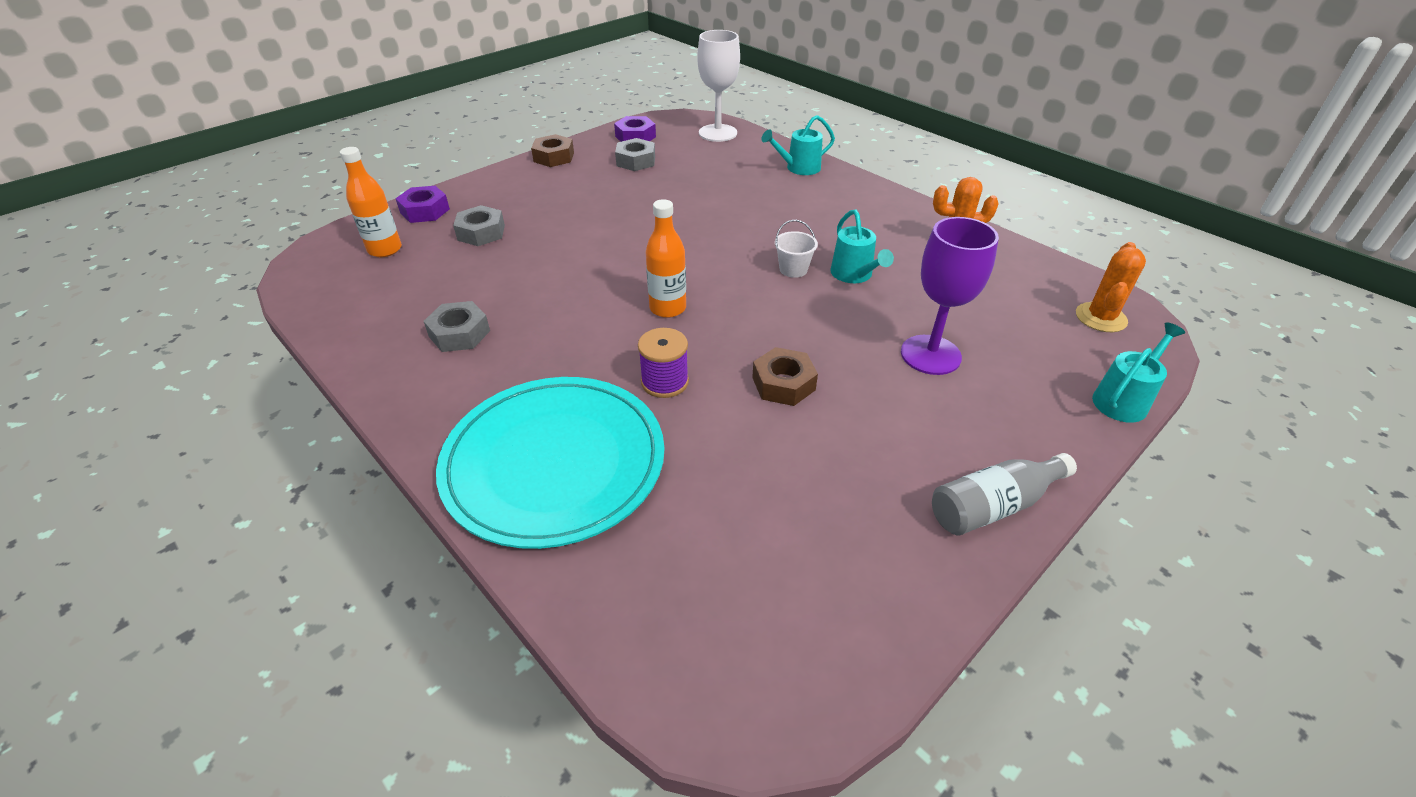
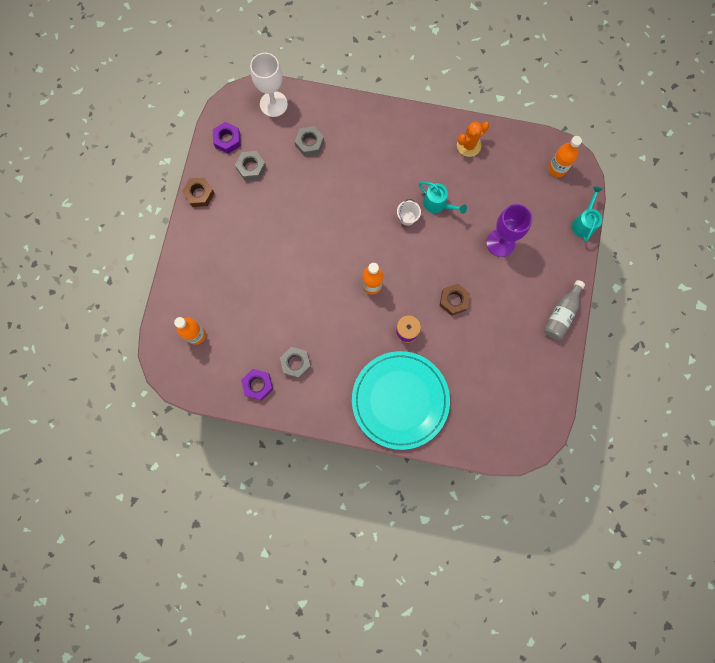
camera: 35 degrees left, 35 degrees up
purple nut [395,186,450,223] -> purple nut moved to [241,369,273,401]
grey nut [453,205,505,246] -> grey nut moved to [294,126,324,157]
turquoise watering can [761,115,835,175] -> none
orange cactus [1076,242,1146,332] -> orange bottle [548,136,582,177]

